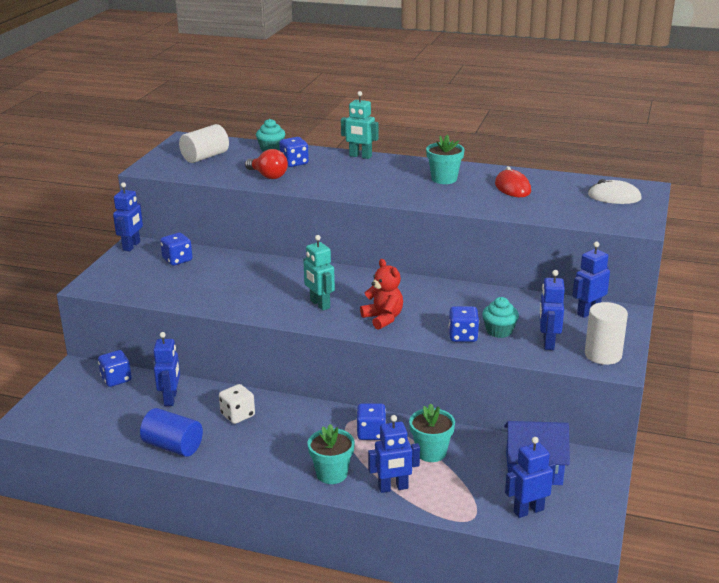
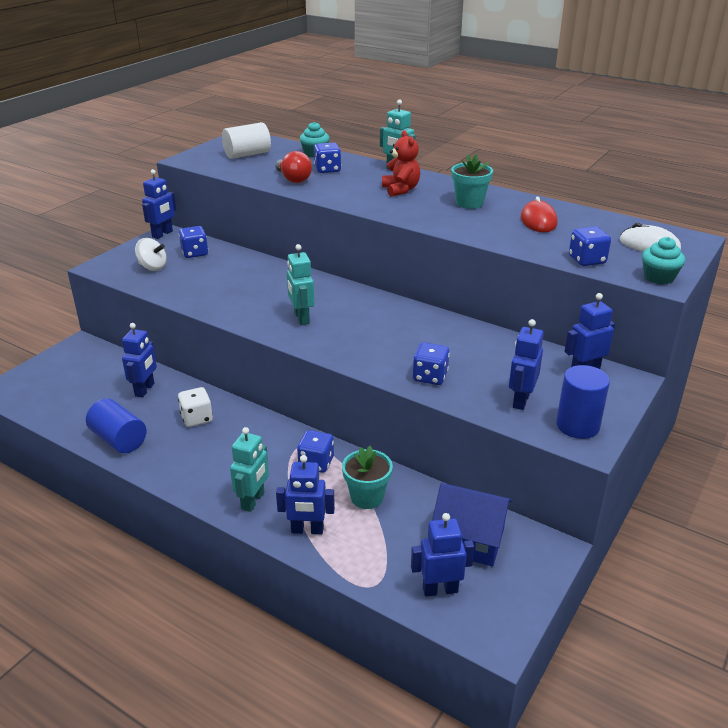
camera: 15 degrees right, 5 degrees up
blue dice [98,350,132,387] -> blue dice moved to [569,226,611,266]
turquoise flower pot [308,424,355,484] -> turquoise robot [230,427,269,512]
red teddy bear [360,259,403,330] -> red teddy bear moved to [382,130,420,197]
turquoise cupcake [482,297,519,338] -> turquoise cupcake moved to [642,237,685,284]
white cylinder [585,302,628,365] -> blue cylinder [556,365,610,439]
none -> white spinning top [135,238,167,271]

